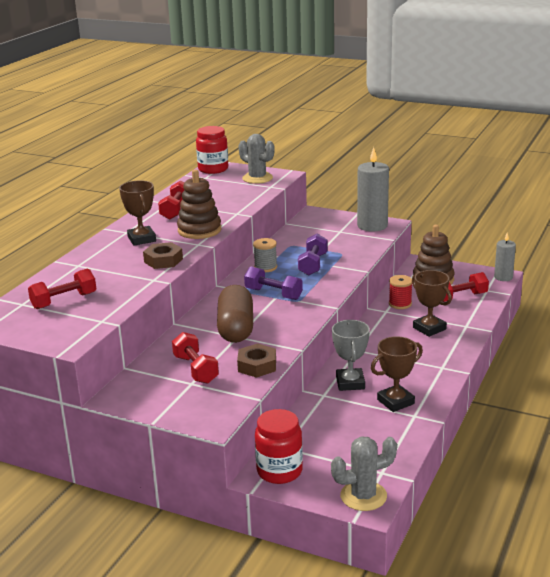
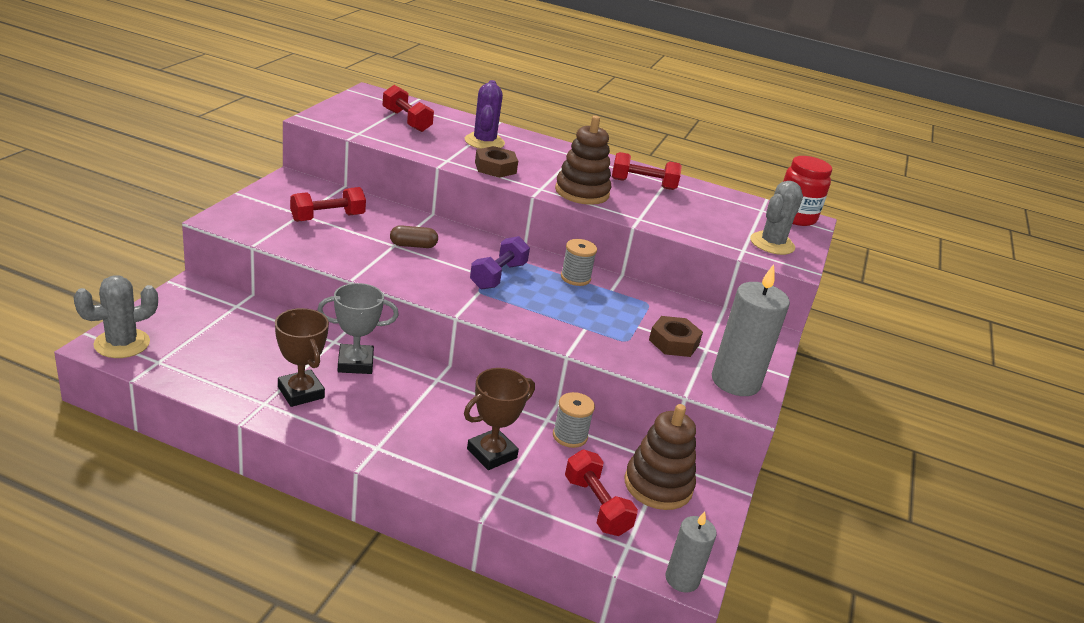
camera: 80 degrees right, 5 degrees up
brown trophy [119,180,156,246] -> none
brown capsule [217,285,253,343] -> brown capsule [390,225,438,248], size x0.49
brown nut [237,343,276,378] -> brown nut moved to [649,316,703,357]
red jar [255,409,303,484] -> none
purple dumbbell [298,234,328,276] -> none
grey cactus [331,437,397,511] -> grey cactus turned 75 degrees clockwise [73,275,158,358]
red spool [389,275,412,309] -> grey spool [553,392,595,448]
none -> purple cactus [465,80,505,149]

